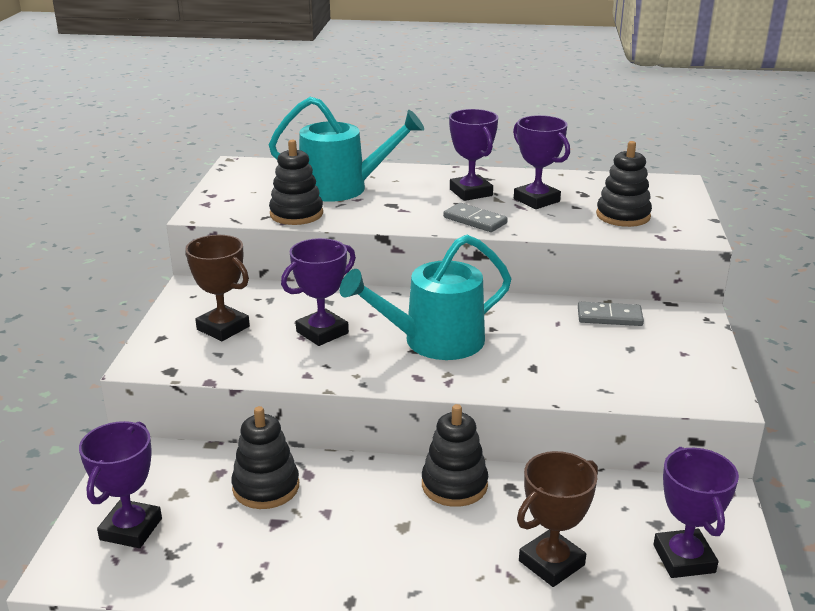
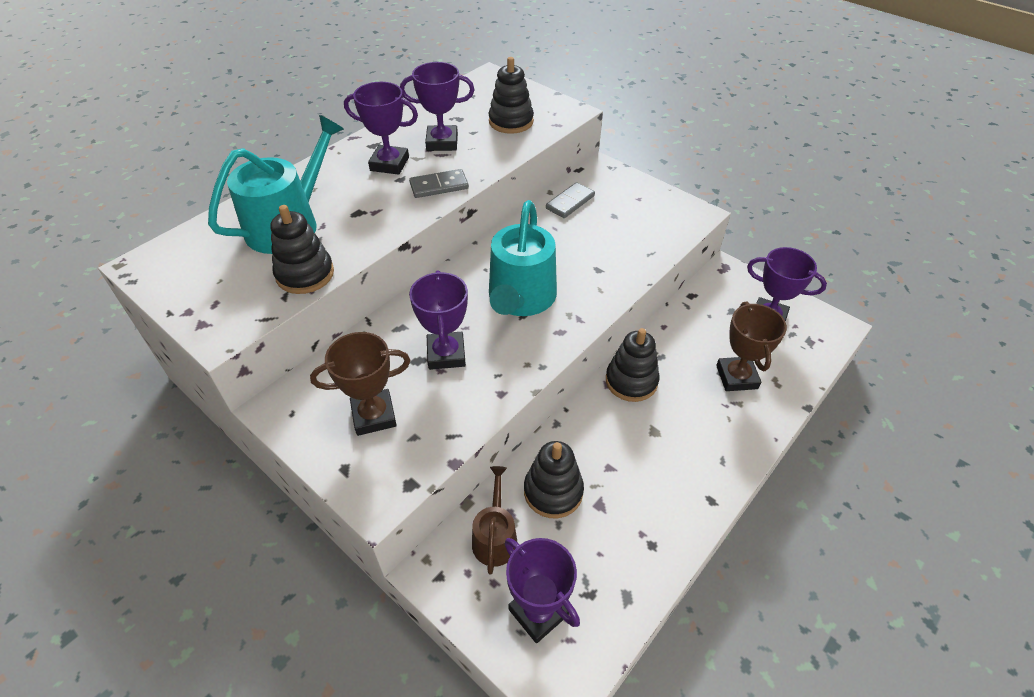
camera: 55 degrees left, 20 degrees up
none -> brown watering can [472,466,517,574]

